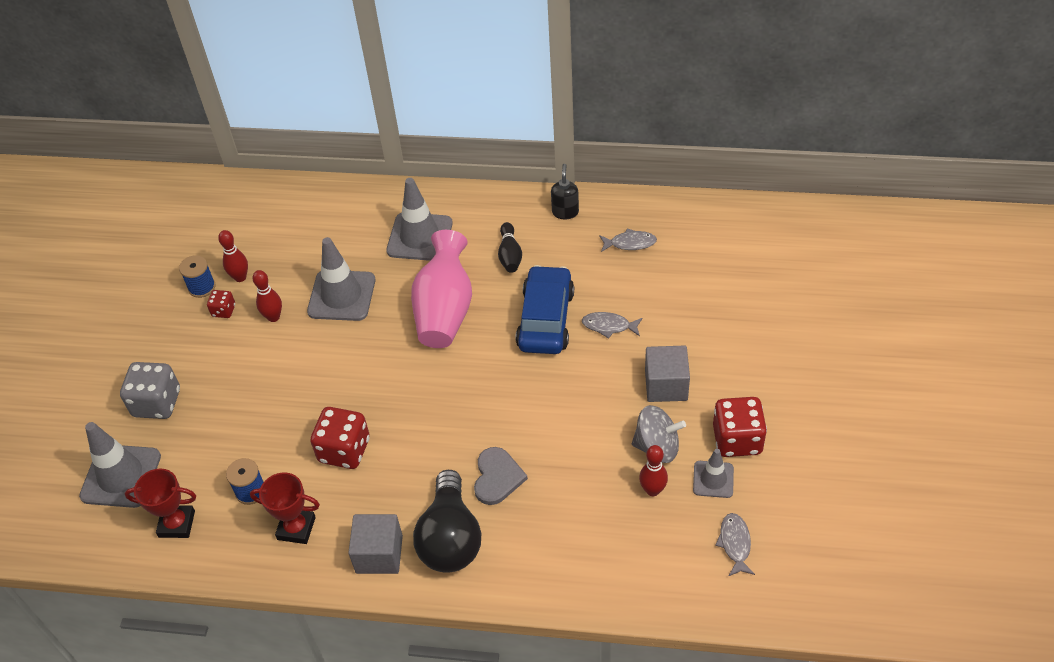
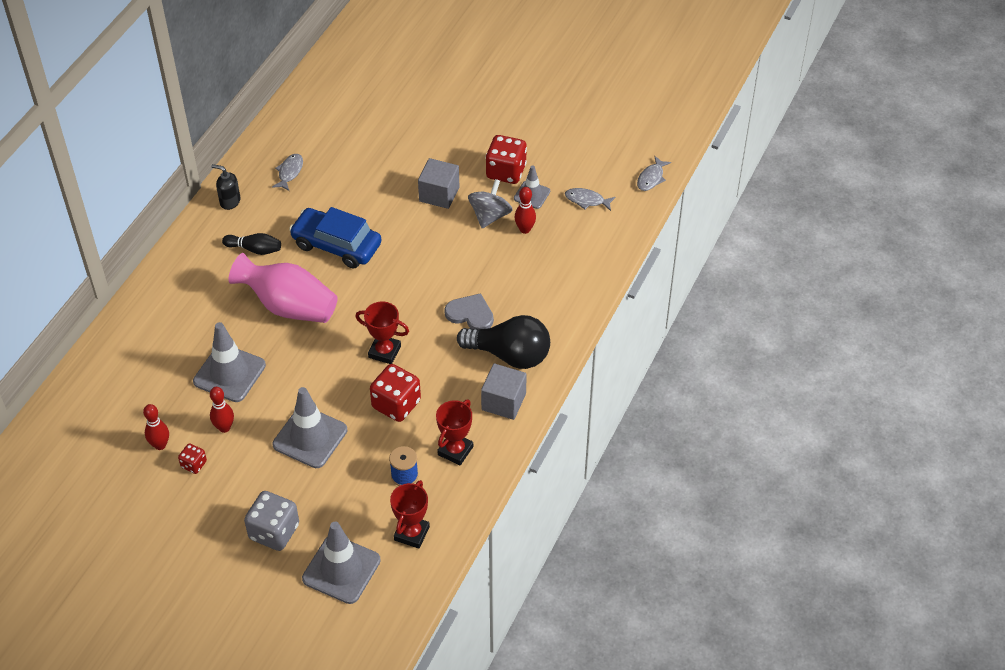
camera: 75 degrees left, 0 degrees up
blue spool [179,255,216,298] -> none
grey traffic cone [386,178,453,261] -> grey traffic cone moved to [273,387,347,468]
grey fish [582,312,642,339] -> grey fish moved to [637,156,671,191]
none -> red trophy [355,302,409,364]

